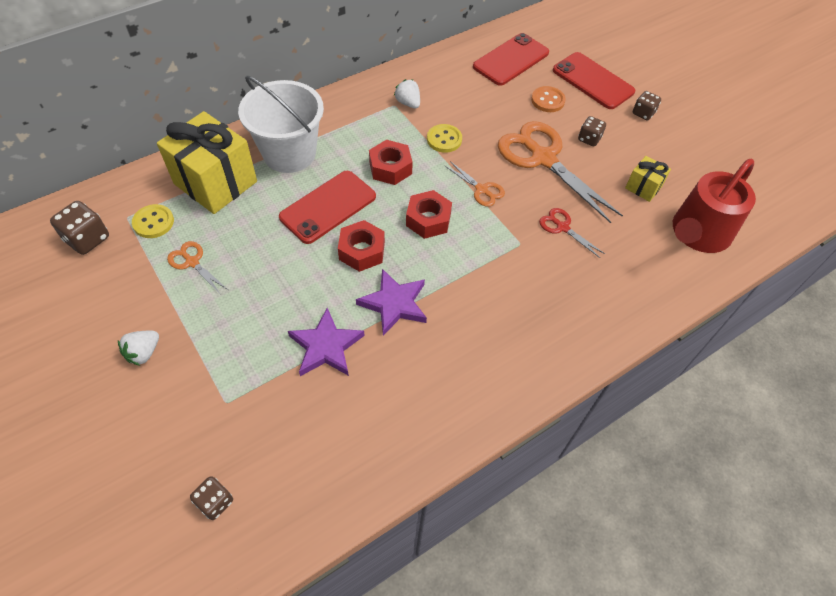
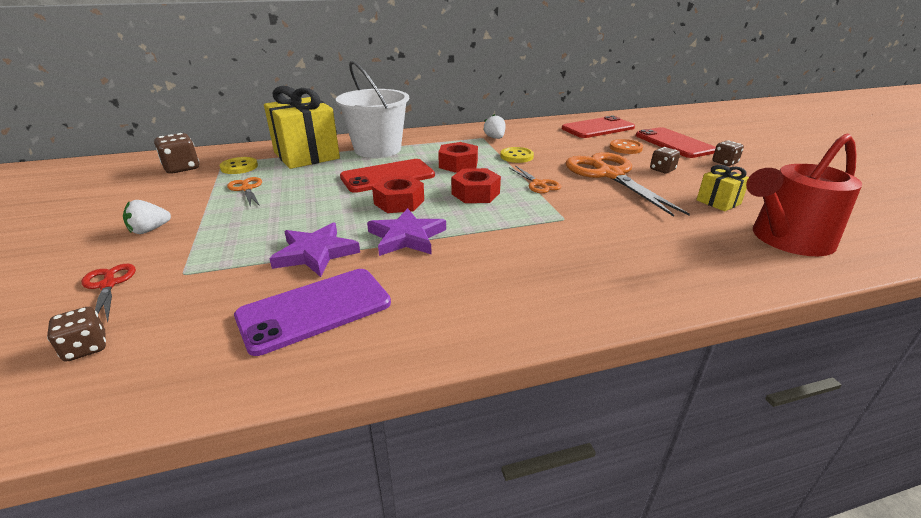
camera: 20 degrees right, 25 degrees down
red scissors [539,208,605,258] -> red scissors moved to [82,264,136,322]
none -> purple phone [234,269,391,356]

